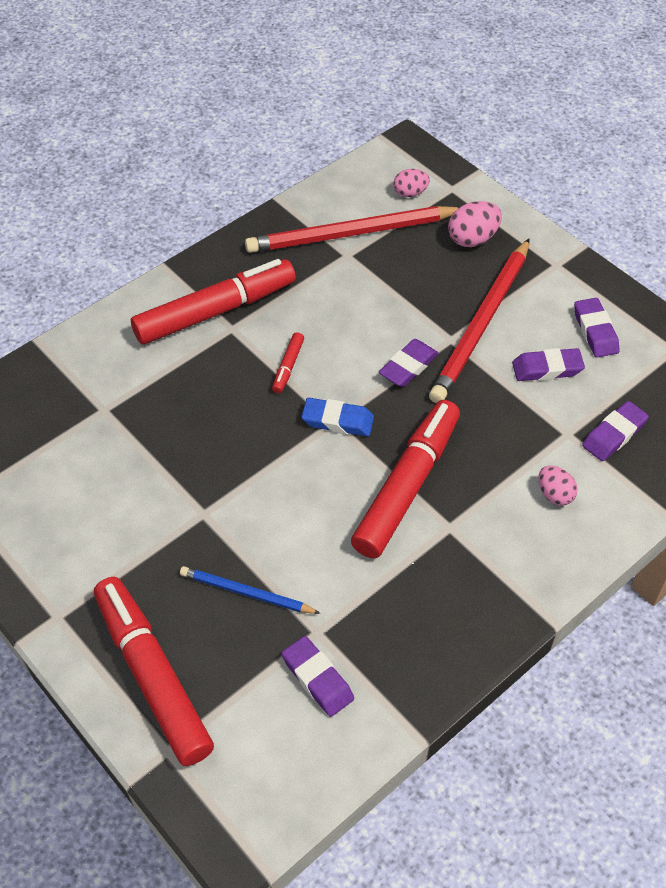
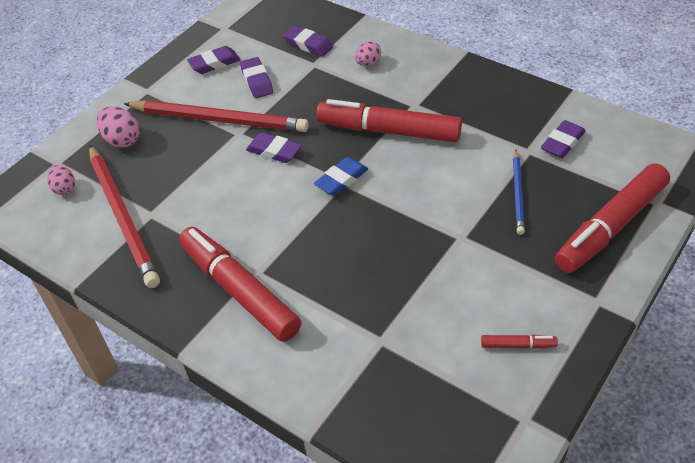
camera: 100 degrees left, 5 degrees down
red marker [272,332,304,393] -> red marker moved to [481,335,558,349]
blue eraser [301,398,374,436] -> blue eraser turned 45 degrees clockwise [314,157,368,196]

